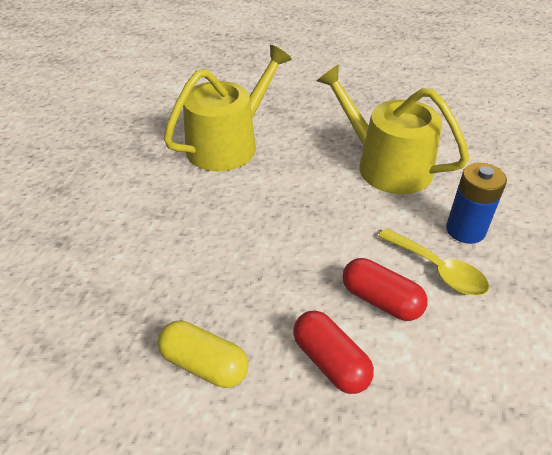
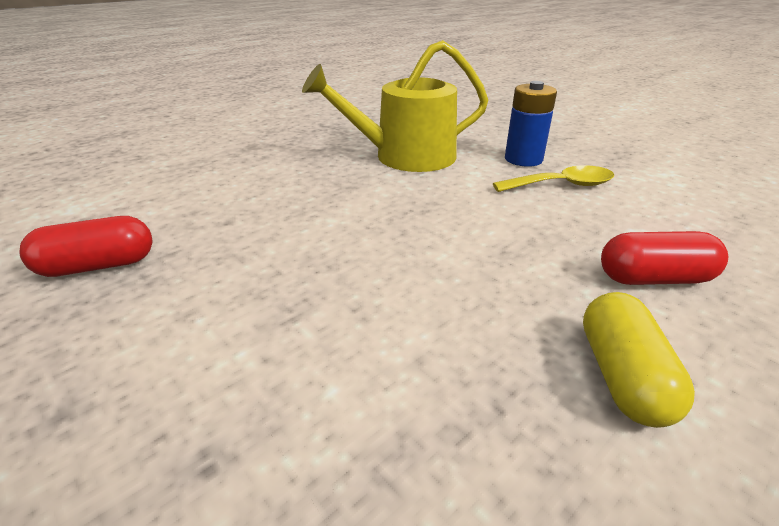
camera: 55 degrees left, 10 degrees down
yellow capsule [157,320,248,388] -> yellow capsule turned 60 degrees counterclockwise [583,292,695,428]
yellow watering can [164,45,292,171] -> none
red capsule [342,258,427,321] -> red capsule moved to [19,216,152,277]

